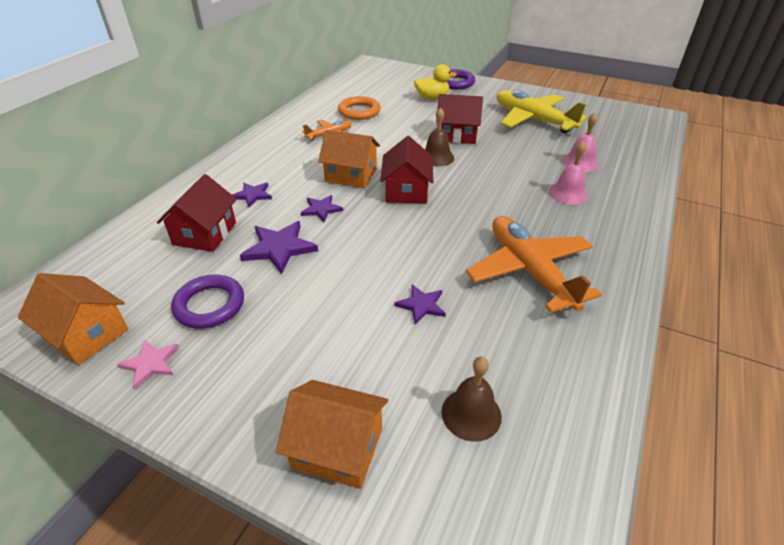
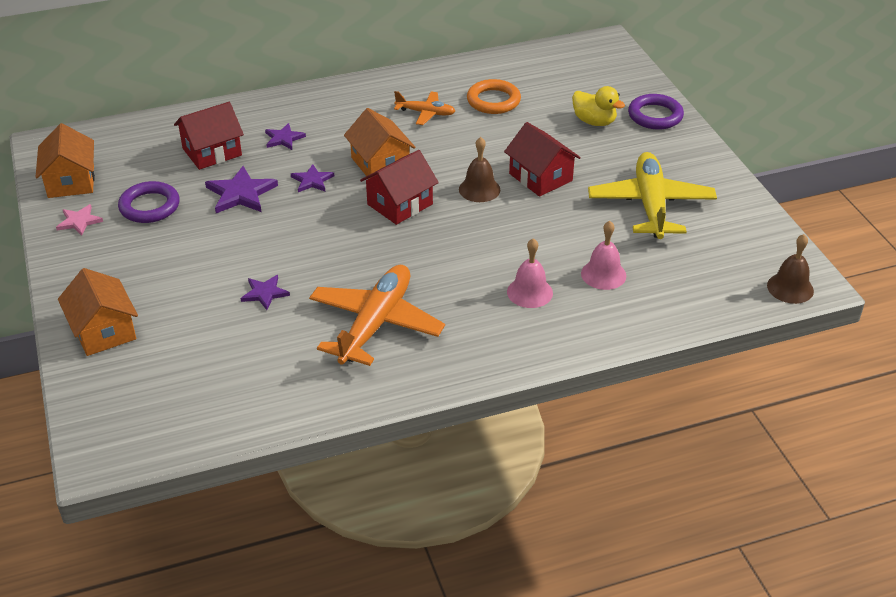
camera: 45 degrees right, 0 degrees up
brown bell [442,357,502,442] -> brown bell moved to [767,234,814,304]

